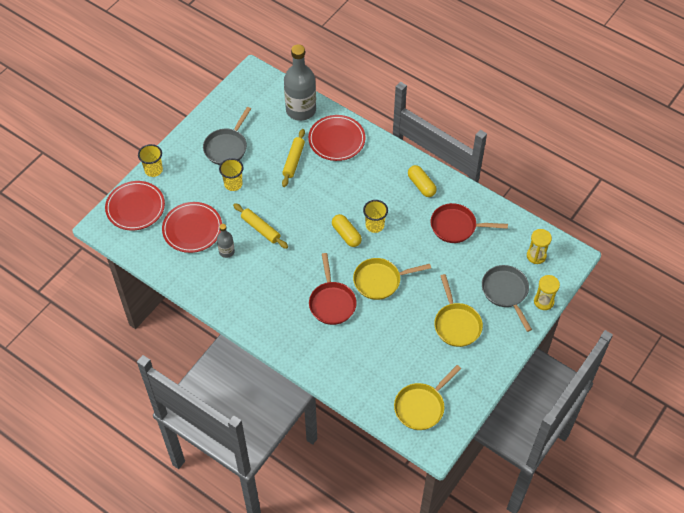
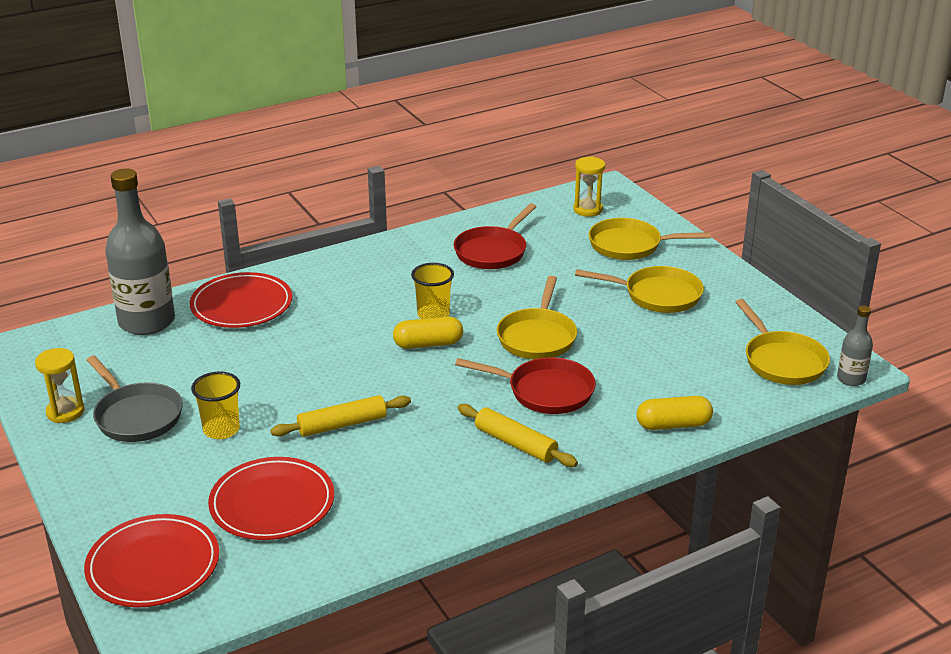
camera: 65 degrees left, 25 degrees down
yellow cup [138,144,163,177] -> none
grey bottle [217,224,235,258] -> grey bottle moved to [837,305,873,386]
yellow rolling pin [282,129,305,187] -> yellow rolling pin moved to [458,404,578,467]
yellow capsule [408,165,437,197] -> yellow capsule moved to [637,396,713,430]
grey pan [482,265,532,332] -> yellow pan [589,218,711,260]
yellow hourglass [534,275,560,310] -> yellow hourglass moved to [35,348,84,423]

